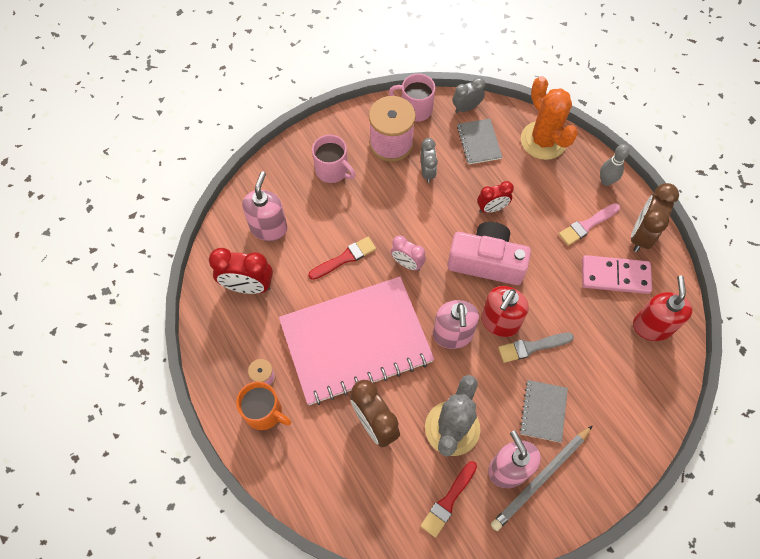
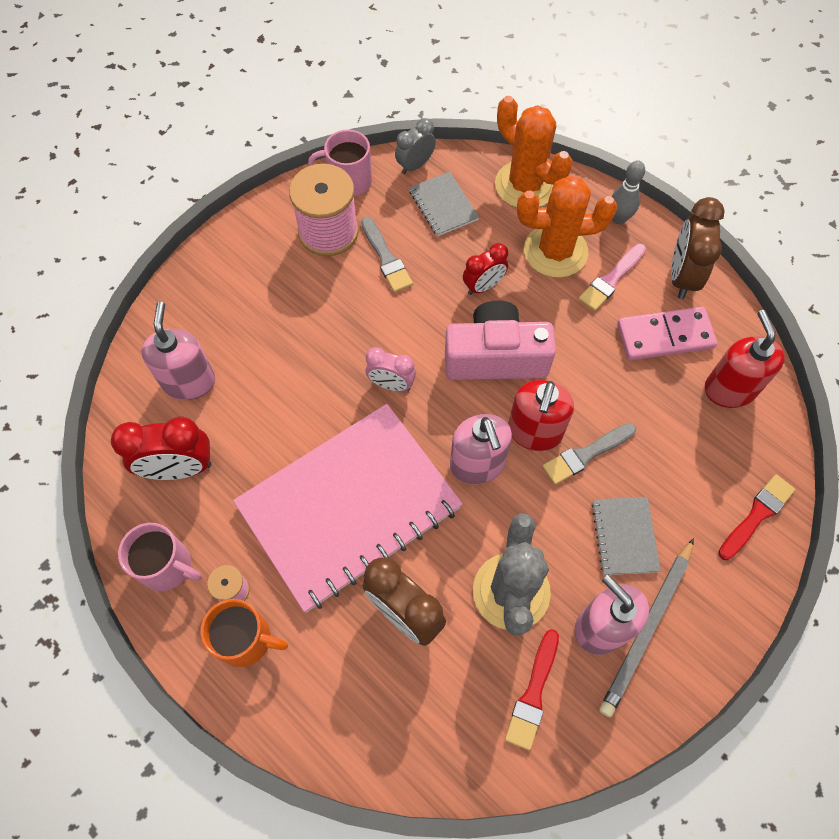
camera: 15 degrees left, 0 degrees up
red brush [308,237,376,280] -> red brush moved to [718,474,795,560]
pink mug [312,135,355,183] -> pink mug moved to [118,523,202,591]
grey clock [421,138,438,183] -> grey brush [361,217,413,292]
none -> orange cactus [517,175,617,278]

